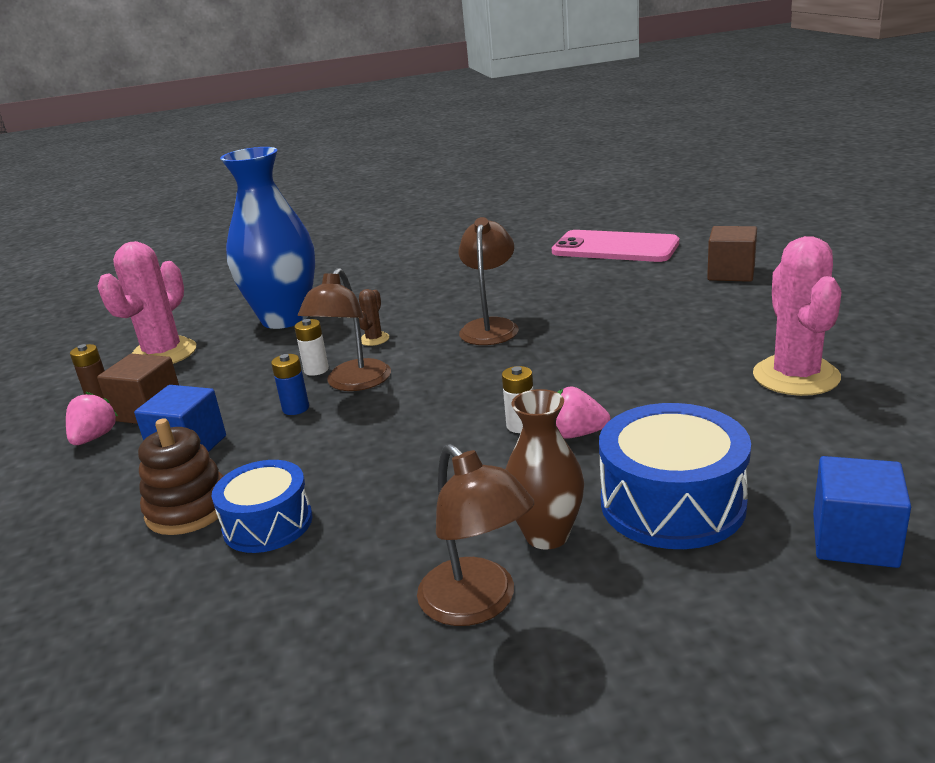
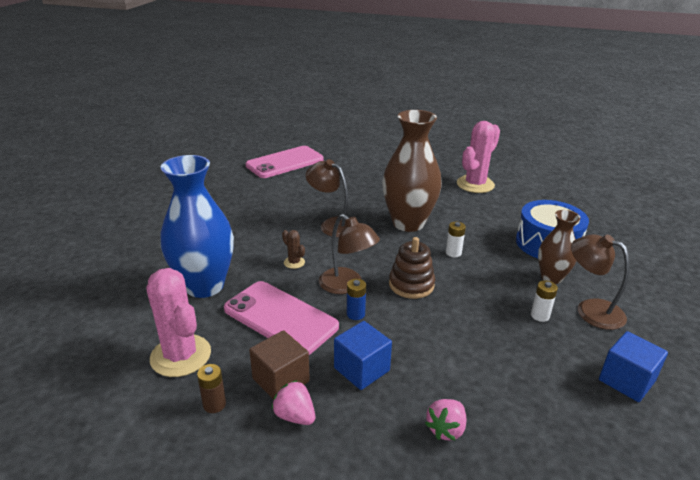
camera: 65 degrees left, 5 degrees up
brown stacking toy [138,418,223,535] -> brown stacking toy moved to [389,237,435,299]
blue drum [212,460,312,553] -> none
white battery [294,319,329,376] -> white battery moved to [531,280,558,322]
brown lamp [417,444,534,626] -> brown lamp turned 135 degrees counterclockwise [571,234,629,330]
pink strawberry [556,386,611,439] -> pink strawberry moved to [425,399,466,441]
brown cube [707,226,757,282] -> none
pink cactus [753,236,842,396] -> pink cactus turned 75 degrees counterclockwise [457,121,500,193]
blue cube [813,456,911,568] -> blue cube moved to [599,331,668,402]
none -> pink phone [224,281,339,355]
none -> brown vase [382,110,442,232]

